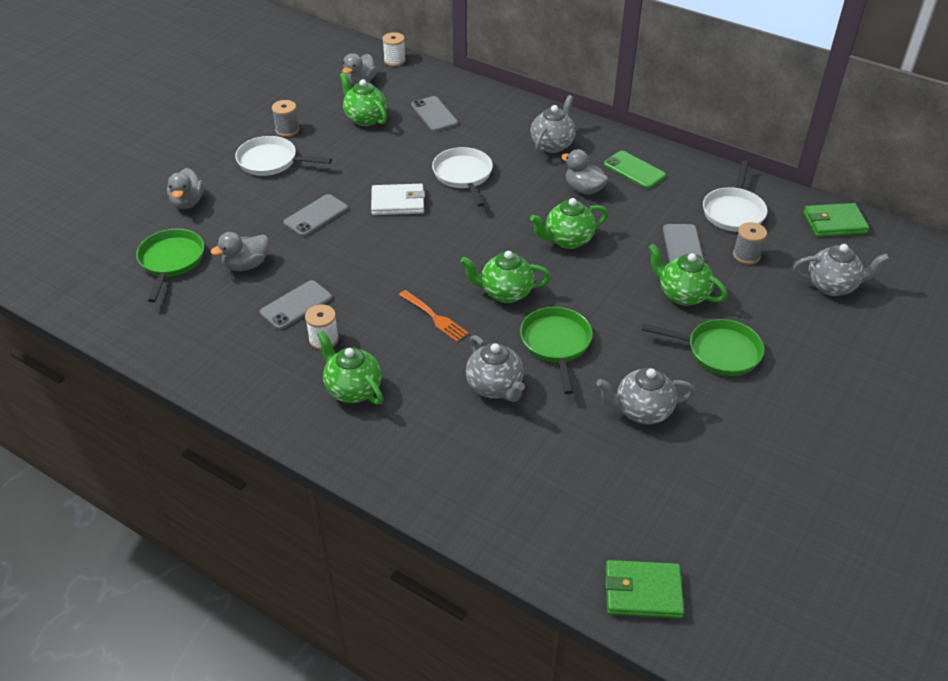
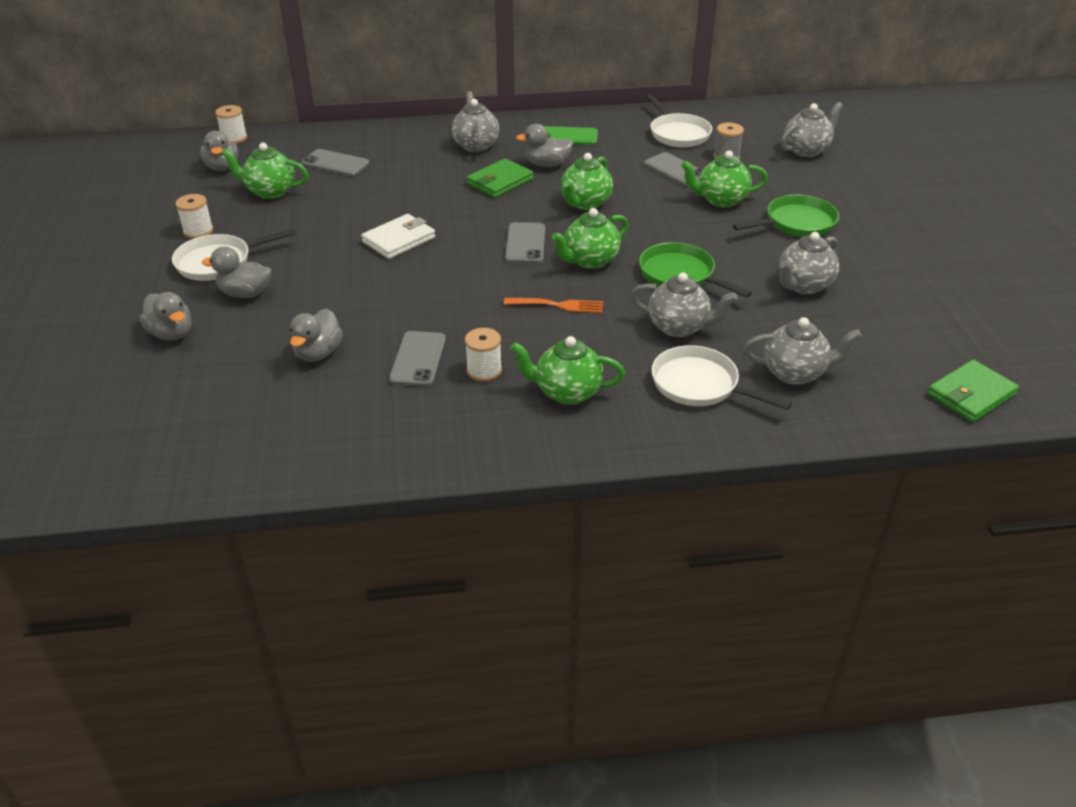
camera: 40 degrees left, 5 degrees down
green pan [136,229,204,303] -> none
grey spool [272,100,299,137] -> white spool [175,194,213,239]
grey phone [283,194,348,237] -> grey phone moved to [505,222,545,264]
white pan [432,147,493,207] -> white pan moved to [651,345,792,410]
green wallet [803,203,869,237] -> green wallet moved to [467,159,533,198]
none -> grey duck [202,247,271,298]
none -> grey teapot [744,317,862,385]

